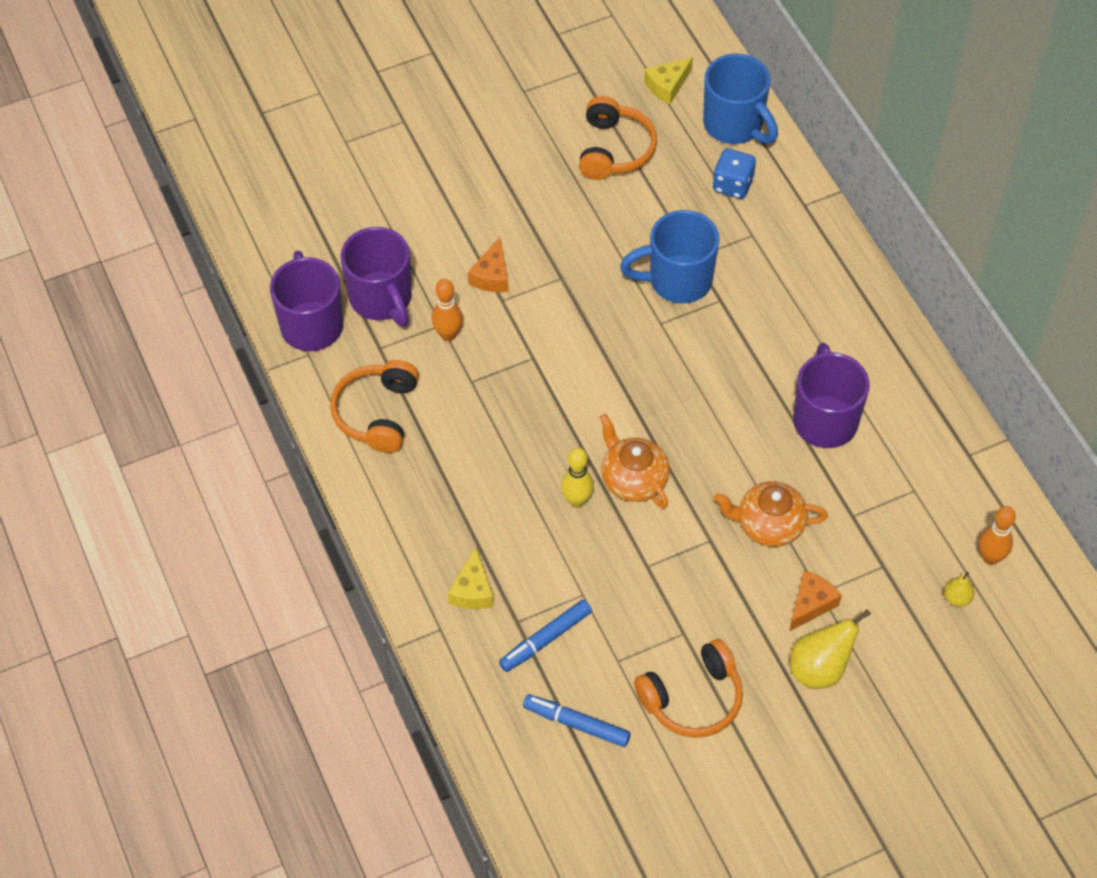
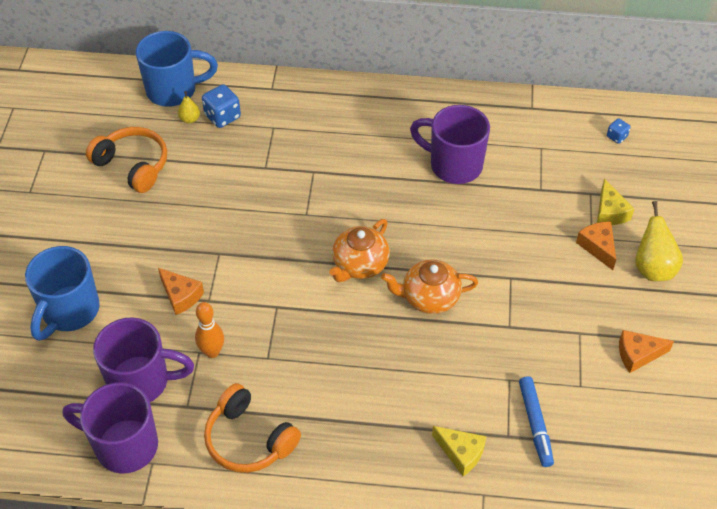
camera: 60 degrees left, 5 degrees down
blue marker [523,694,631,747] -> none
yellow bowling pin [561,448,594,508] -> none
blue mug [620,210,720,303] -> blue mug moved to [25,246,100,341]
orange headphones [634,639,743,738] -> orange cheese [619,330,674,373]
yellow cheese [644,57,693,104] -> yellow cheese moved to [597,179,634,225]
orange teapot [714,481,828,547] -> orange teapot moved to [329,219,390,282]
yellow pear [944,572,974,607] -> yellow pear moved to [178,91,200,123]
orange bowling pin [979,506,1016,565] -> blue dice [607,118,631,144]

